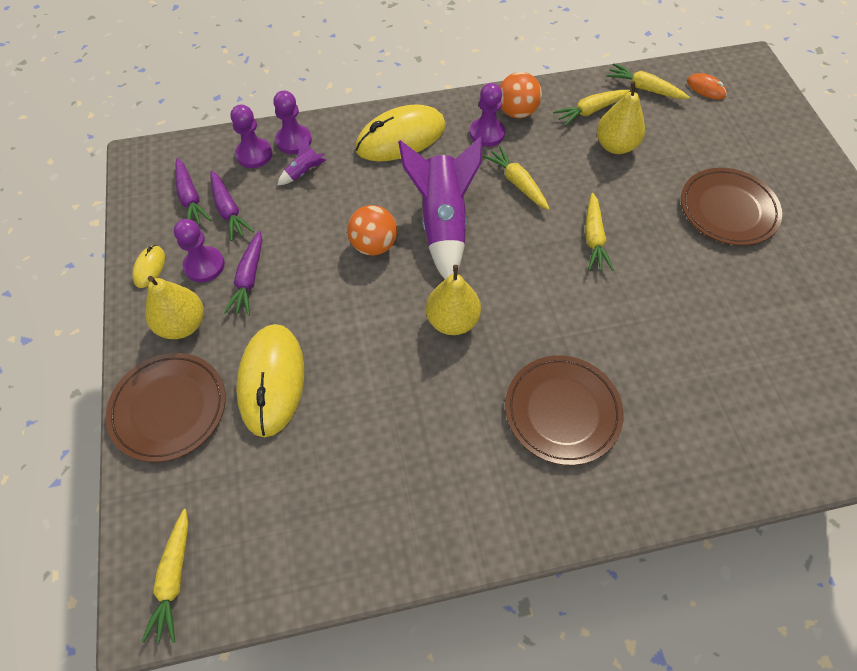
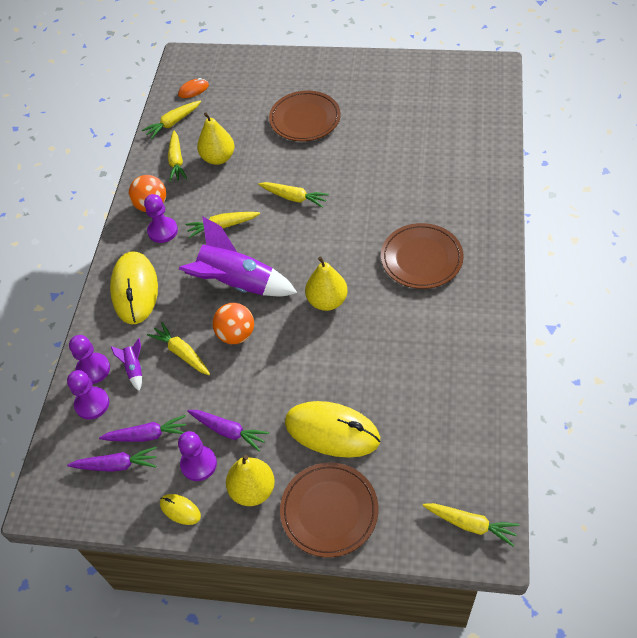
camera: 65 degrees left, 5 degrees down
none -> yellow carrot [147,322,210,375]

